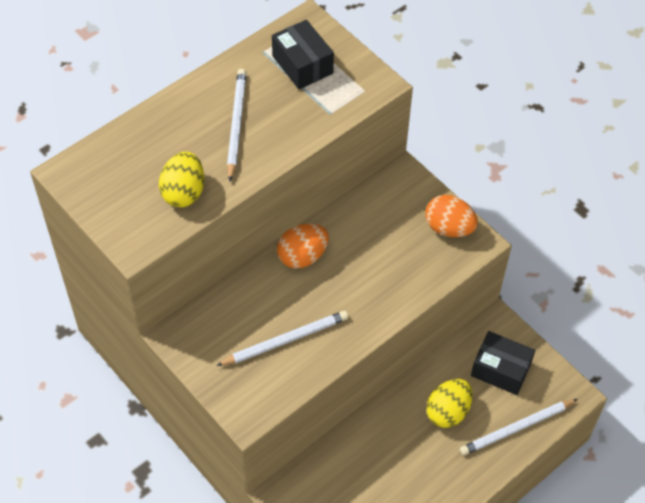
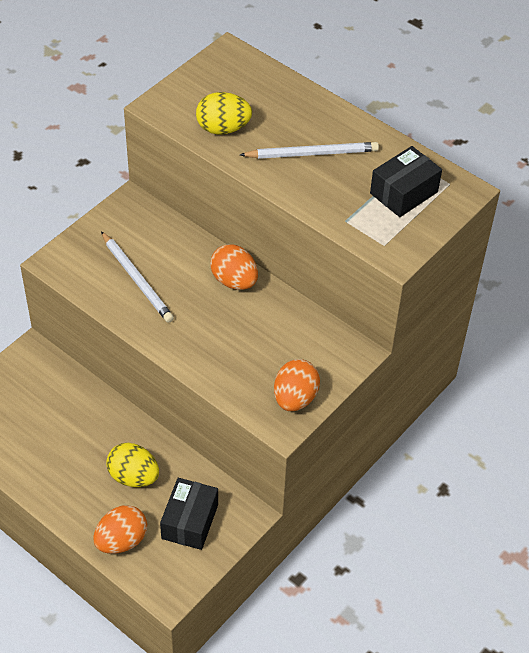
camera: 80 degrees right, 5 degrees down
white pencil [460,399,578,455] -> orange egg [93,505,147,554]

